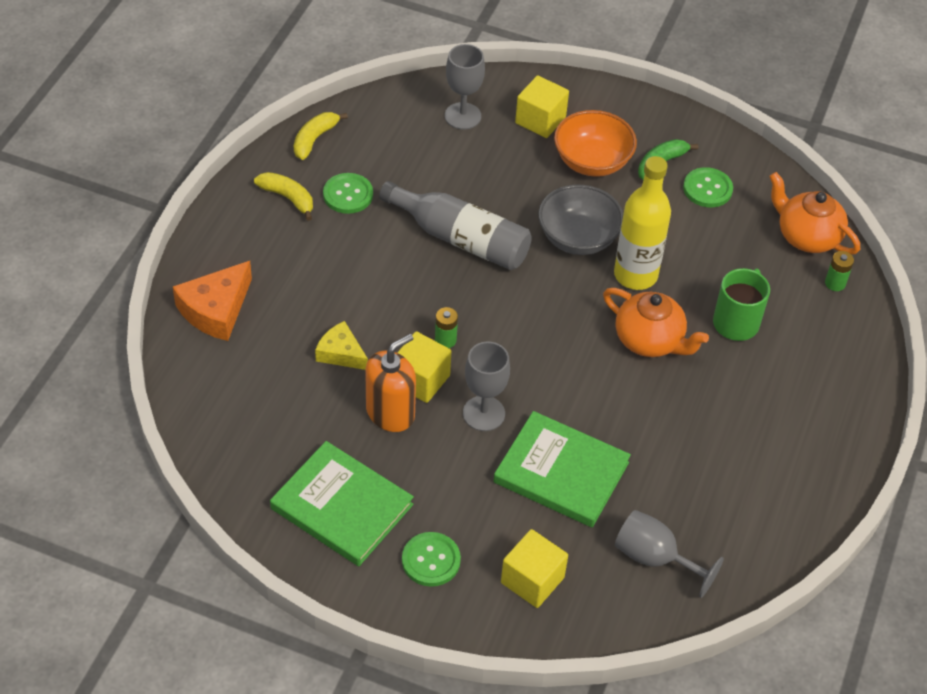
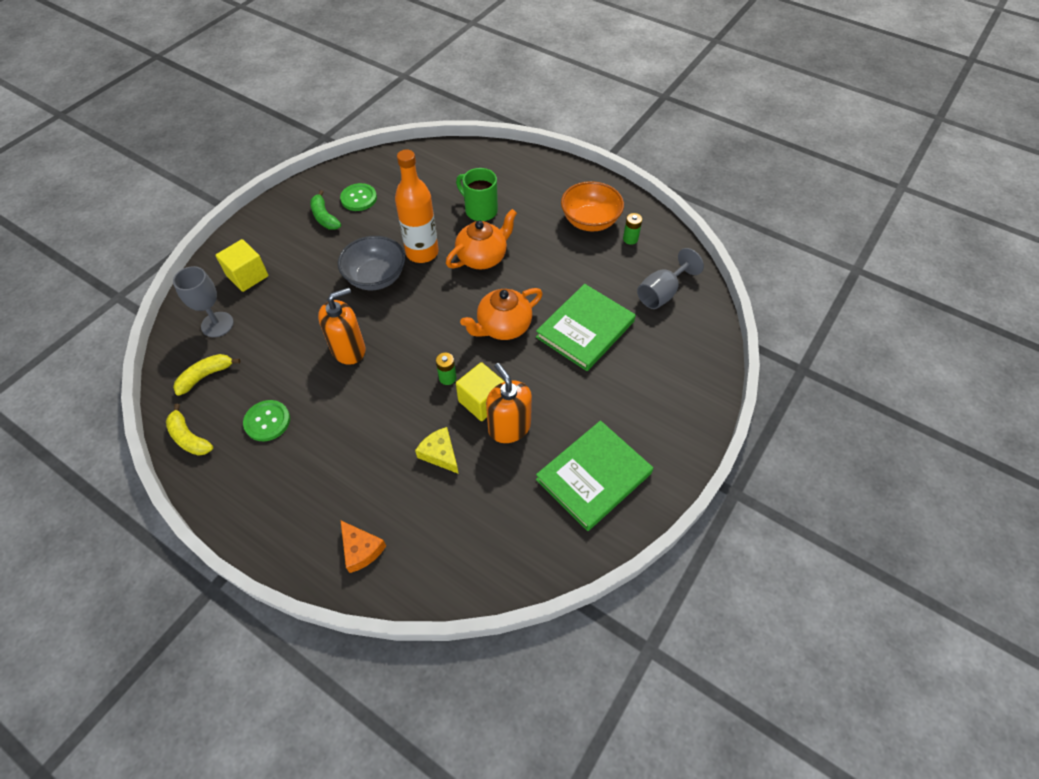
camera: 75 degrees left, 5 degrees up
orange cheese [173,261,252,341] -> orange cheese [341,521,386,573], size x0.64
yellow banana [254,172,313,221] -> yellow banana moved to [173,354,240,396]
yellow cheese [315,321,368,370] -> yellow cheese turned 90 degrees clockwise [415,427,459,474]
grey bottle [379,181,532,270] -> orange soap dispenser [318,287,365,365]
green button [402,532,461,587] -> none
grey goblet [463,342,510,431] -> none
yellow cube [501,529,568,608] -> none
orange bowl [554,110,637,177] -> orange bowl moved to [561,181,624,231]
yellow bottle [614,156,671,290] -> orange bottle [395,150,439,263]
orange teapot [769,172,860,255] -> orange teapot moved to [460,288,543,340]
green battery [825,251,854,291] -> green battery moved to [623,213,642,245]

